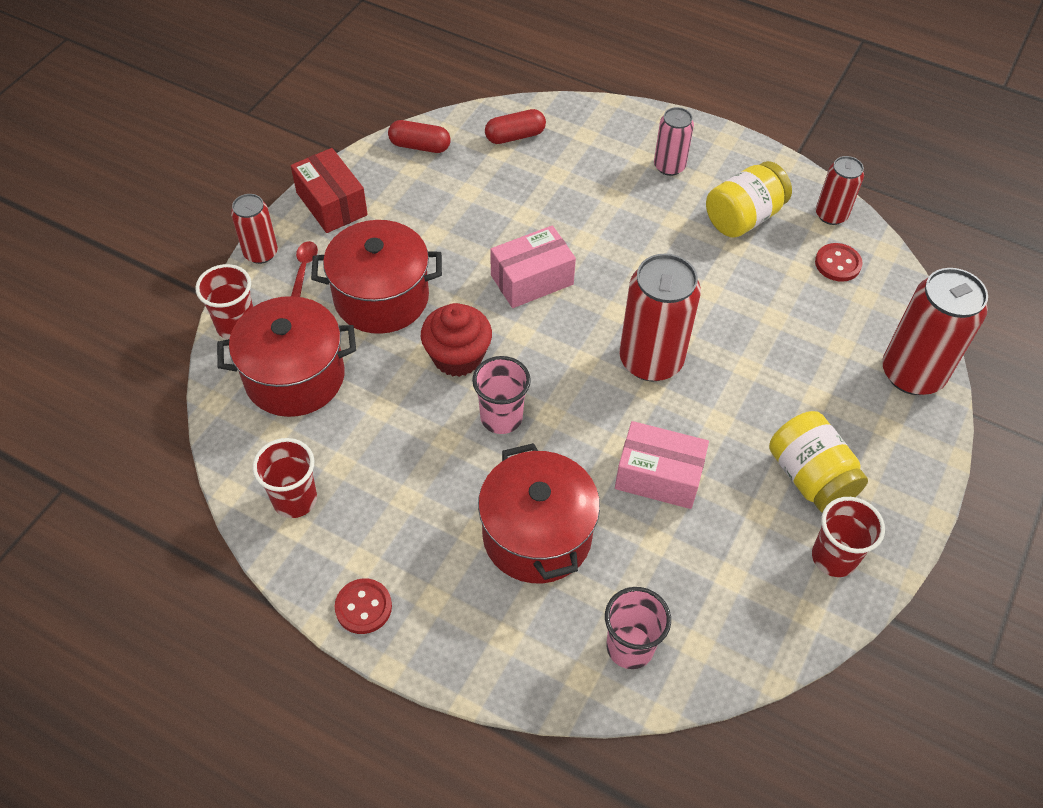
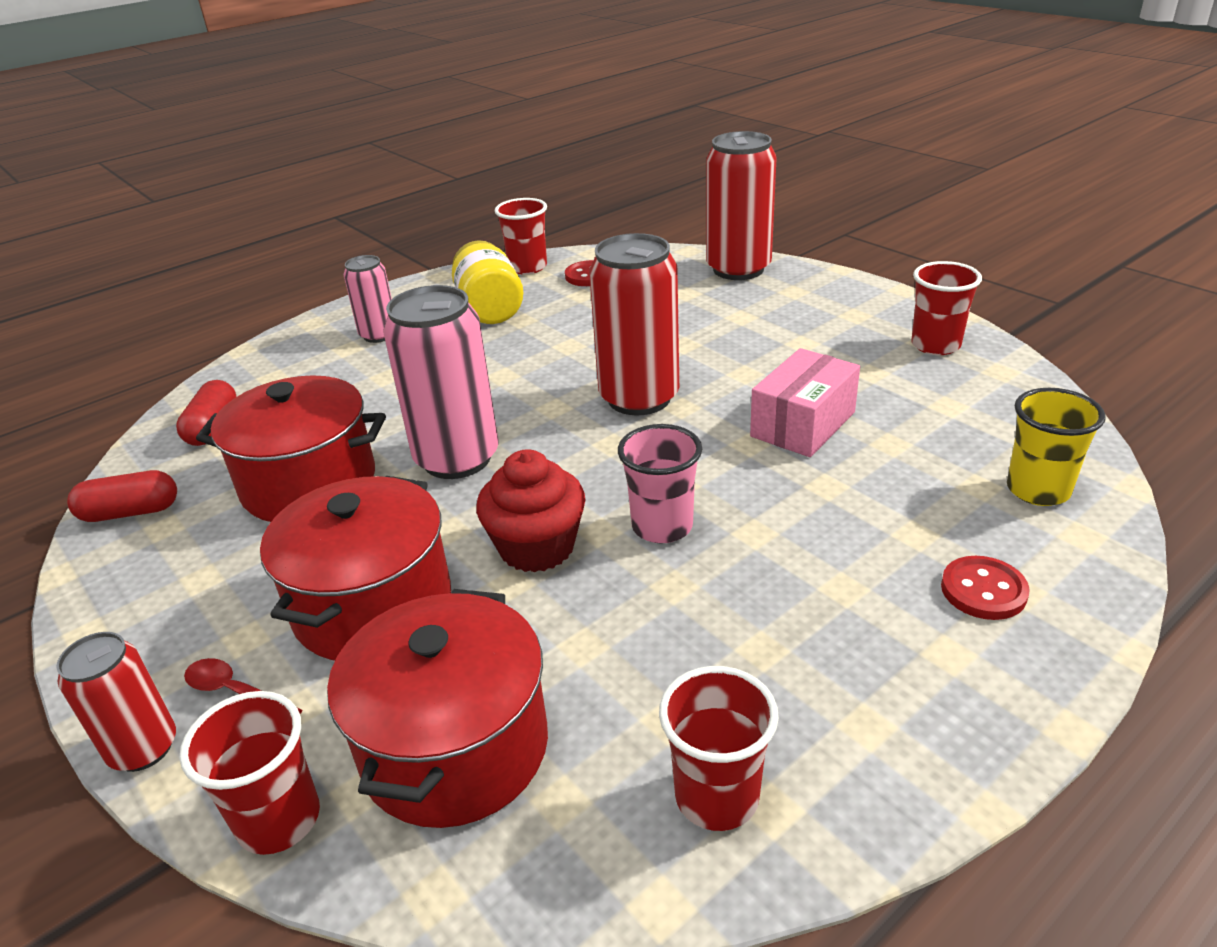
camera: 65 degrees left, 20 degrees down
red box [291,148,368,233] -> none
red button [334,578,392,634] -> red button moved to [941,556,1030,620]
red capsule [388,120,451,153] -> red capsule turned 45 degrees clockwise [67,470,177,522]
red pot [478,443,600,583] -> red pot moved to [196,375,386,522]
pink box [490,226,576,308] -> pink can [383,285,498,479]
pink cup [605,587,671,669] -> yellow cup [1007,388,1106,506]
yellow jar [769,411,868,513] -> none
red can [816,156,864,225] -> red cup [495,198,547,275]

